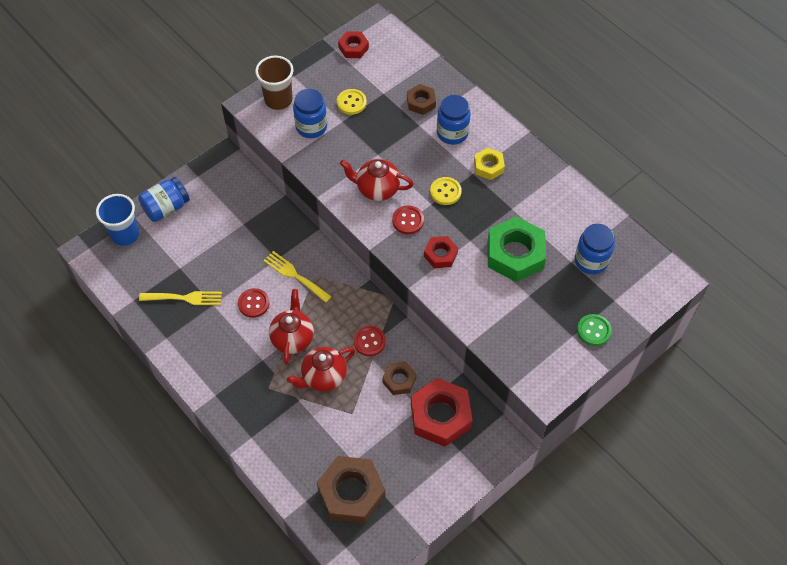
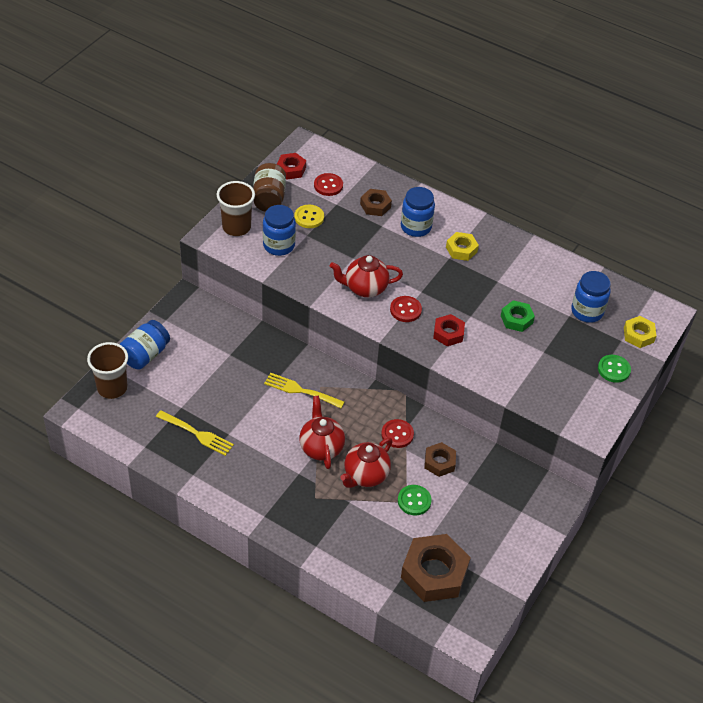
camera: 20 degrees left, 10 degrees down
blue cup [96,194,140,246] -> brown cup [87,342,128,399]
yellow fork [139,291,222,305] -> yellow fork turned 45 degrees clockwise [156,410,234,456]
red button [238,288,269,318] -> red button moved to [314,173,343,196]
red nut [411,378,473,447] -> none
yellow button [430,177,462,205] -> none
green nut [488,217,546,282] -> green nut [501,300,535,332], size x0.53
none -> brown jar [253,163,286,212]
none -> green button [398,485,432,516]
none -> yellow nut [624,316,656,348]

